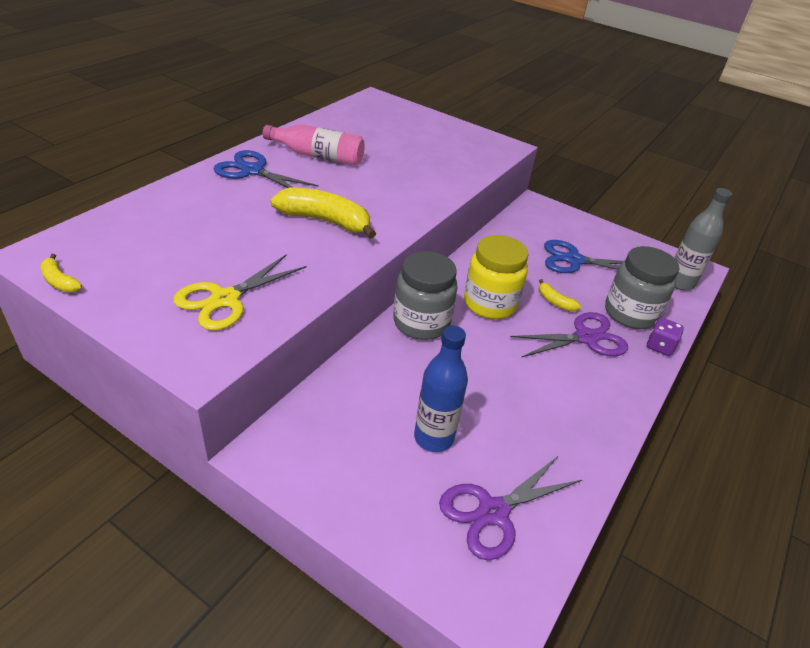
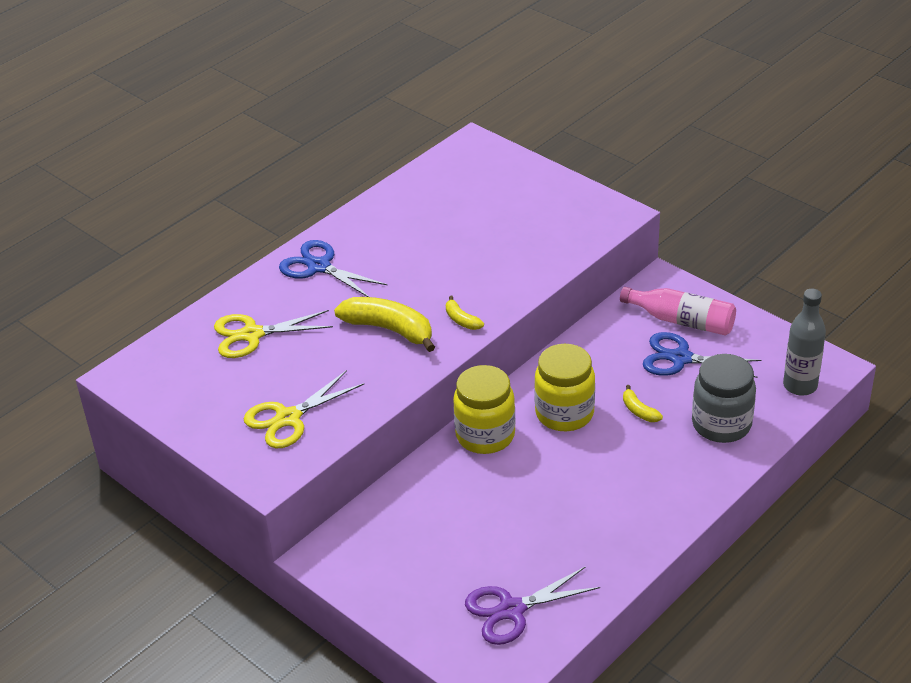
camera: 15 degrees right, 0 degrees up
yellow banana [40,254,82,292] -> yellow banana moved to [446,296,484,330]
pink bottle [263,124,365,166] -> pink bottle moved to [620,287,736,335]
grey jar [393,251,457,340] -> yellow jar [453,365,515,454]
blue bottle [414,326,468,452] -> none
purple scissors [510,312,628,358] -> none
purple dice [647,317,684,356] -> none
none -> yellow scissors [214,310,333,358]

